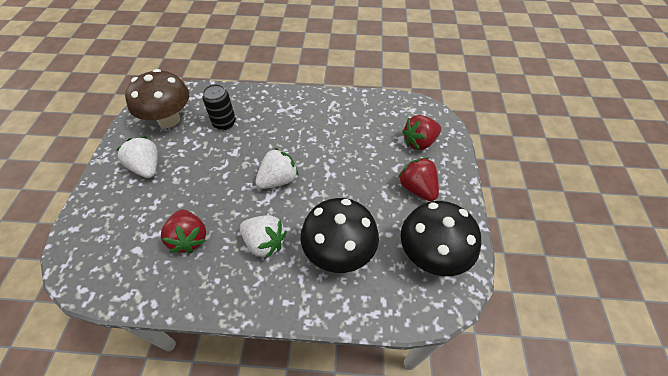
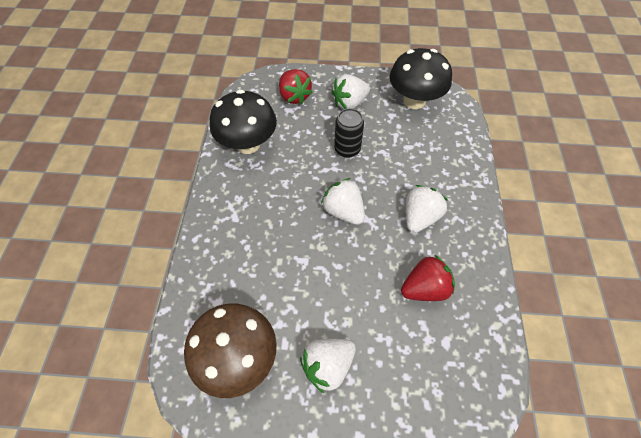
camera: 90 degrees left, 5 degrees up
black can [202,84,236,130] -> black can moved to [334,108,364,158]
black mushroom [300,198,379,273] -> black mushroom moved to [210,90,277,154]
red strawberry [398,157,439,201] -> white strawberry [331,74,370,109]

